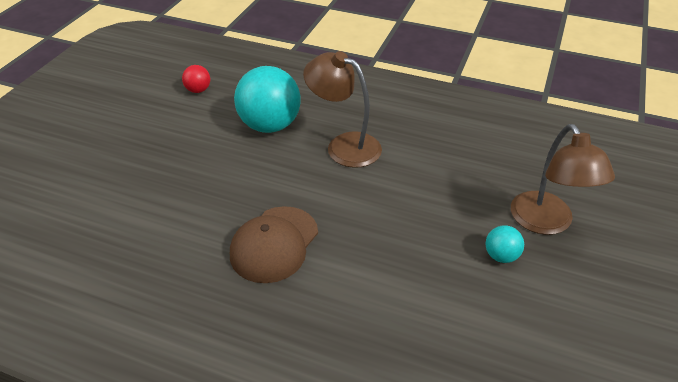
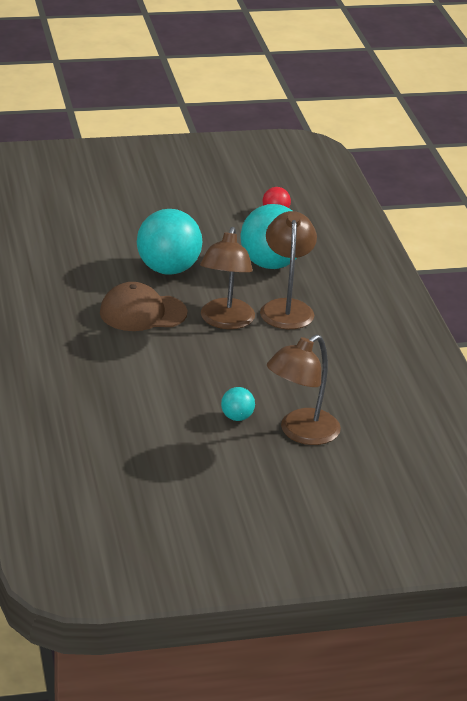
camera: 55 degrees right, 10 degrees down
none -> turquoise ball [137,209,202,275]
none -> brown lamp [200,227,255,329]

